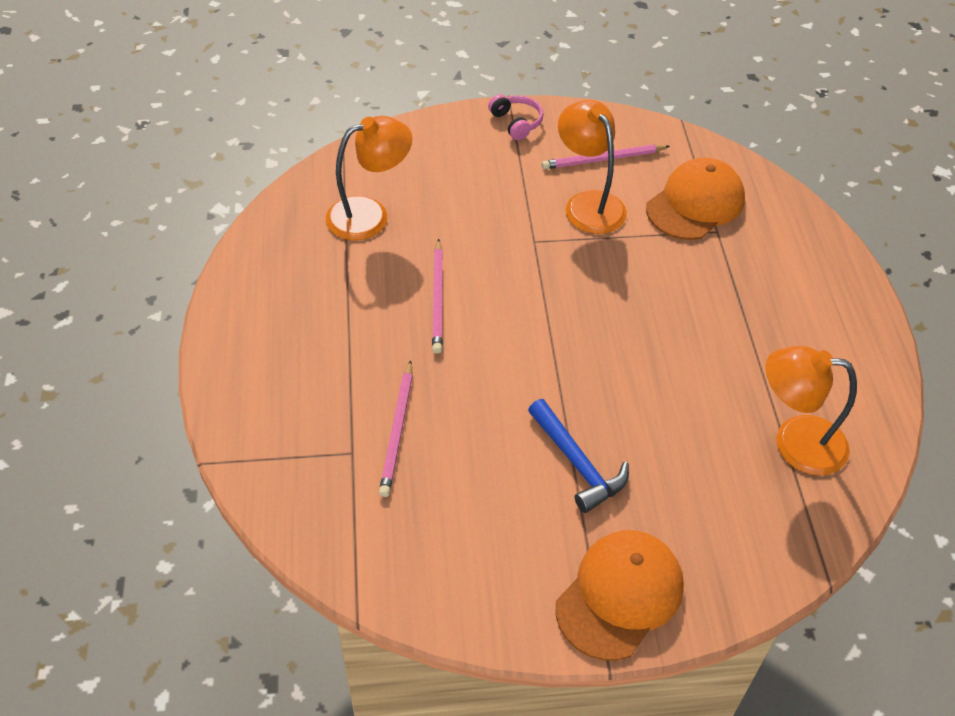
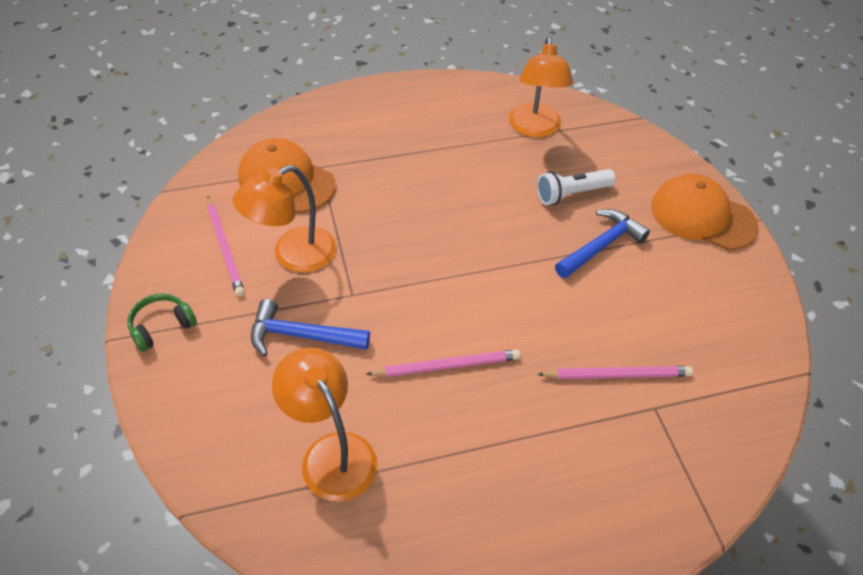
camera: 100 degrees left, 0 degrees up
pink headphones [488,94,544,140] -> green headphones [127,294,197,352]
none -> blue hammer [251,299,370,356]
none -> white flashlight [537,169,616,205]

